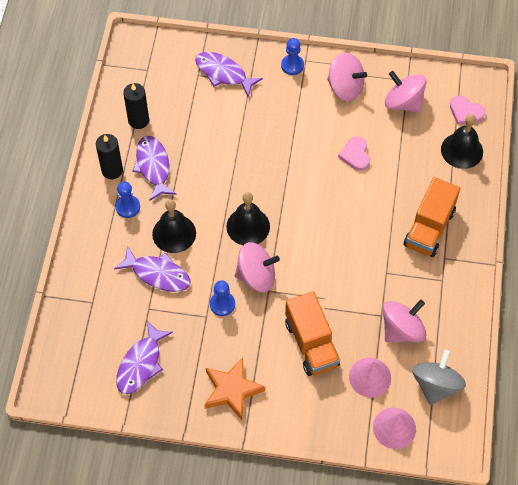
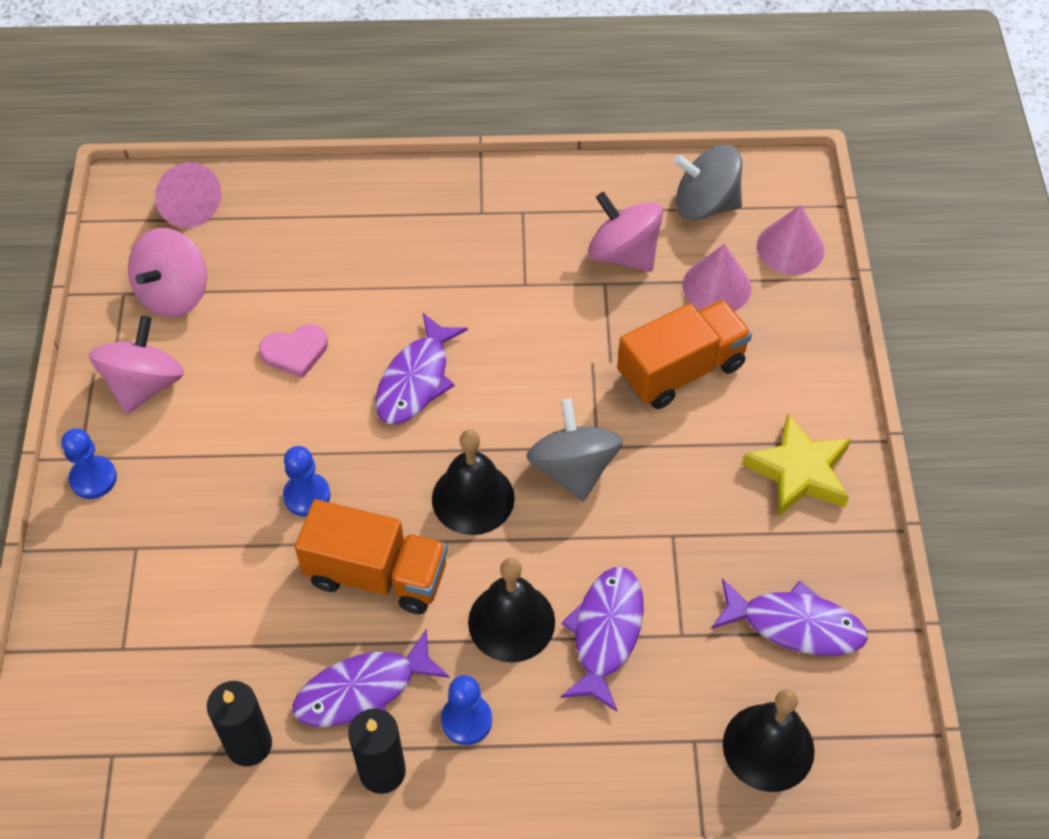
camera: 100 degrees left, 5 degrees down
purple fish [195,52,263,97] -> purple fish moved to [376,313,468,425]
orange star [204,357,265,420] -> yellow star [742,414,851,517]
blue pawn [210,280,235,316] -> blue pawn moved to [283,446,330,516]
pink spinning top [235,242,280,292] -> grey spinning top [526,399,623,501]
orange truck [404,177,460,257] -> orange truck moved to [295,499,447,614]
black bell [441,114,483,169] -> black bell moved to [723,689,815,792]
pink heart [450,96,485,125] -> pink cone [155,162,221,228]

